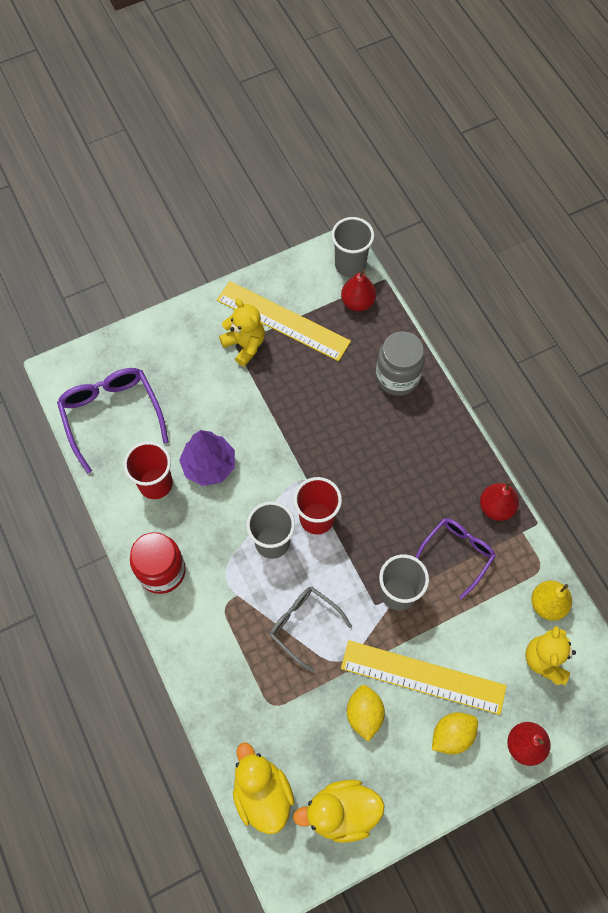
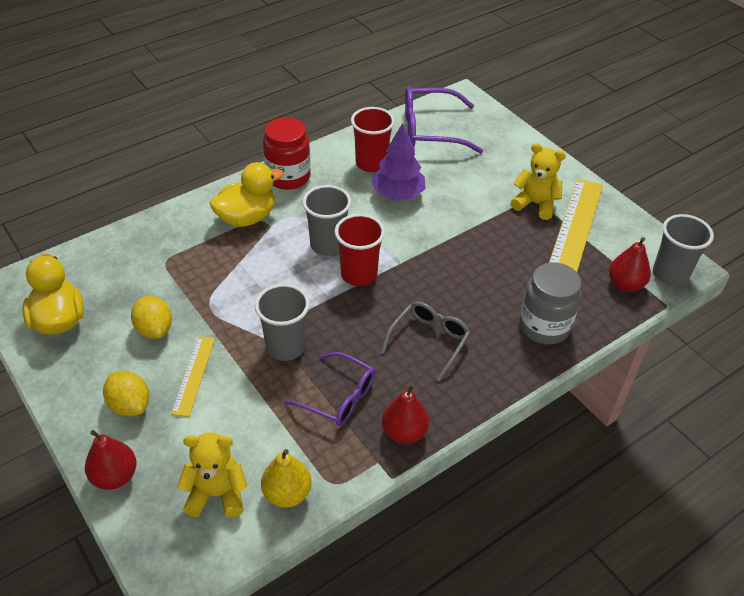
camera: 80 degrees right, 20 degrees down
purple glasses [57,368,169,474] -> purple glasses turned 150 degrees counterclockwise [405,87,483,153]
yellow teddy bear [219,299,265,367] -> yellow teddy bear turned 105 degrees counterclockwise [511,143,566,220]
yellow duck [233,743,294,834] -> yellow duck moved to [210,162,283,227]
grey glasses [269,587,352,673] -> grey glasses moved to [381,301,471,381]
yellow ruler [341,640,506,715] -> yellow ruler [171,336,215,417], size x0.55
yellow lemon [347,685,385,741] -> yellow lemon turned 75 degrees clockwise [131,296,172,339]

